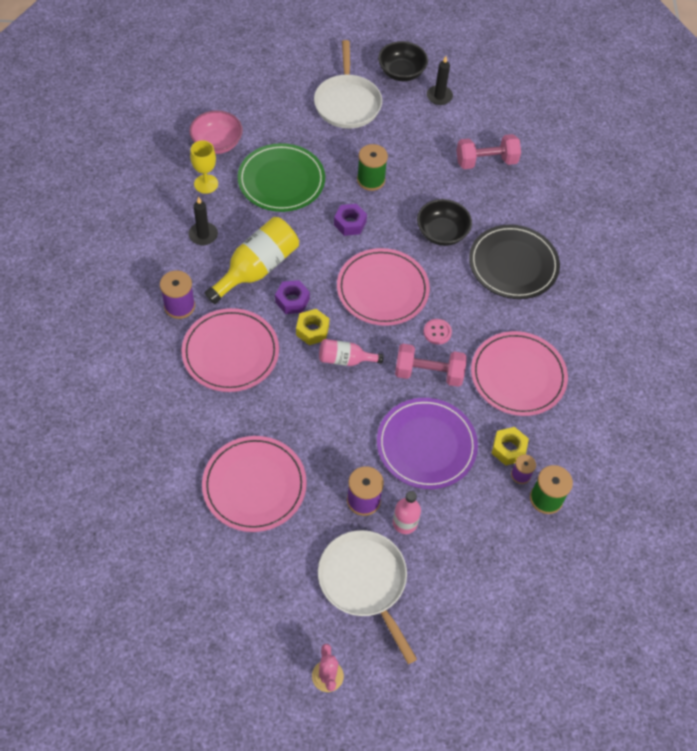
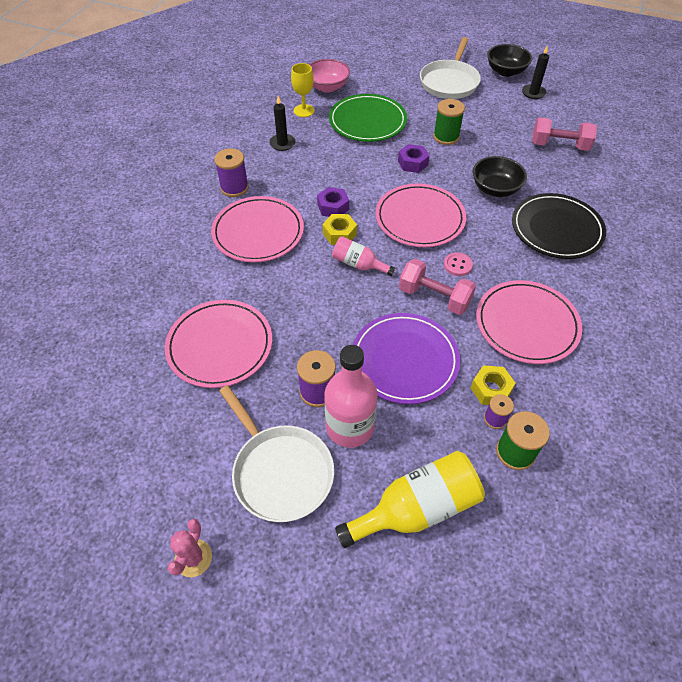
camera: 25 degrees right, 5 degrees down
yellow bottle [204,217,299,304] -> yellow bottle moved to [335,451,485,548]
white pan [318,530,417,664] -> white pan turned 150 degrees clockwise [219,385,334,522]
pink bottle [393,491,421,534] -> pink bottle [324,345,377,448], size x1.74

